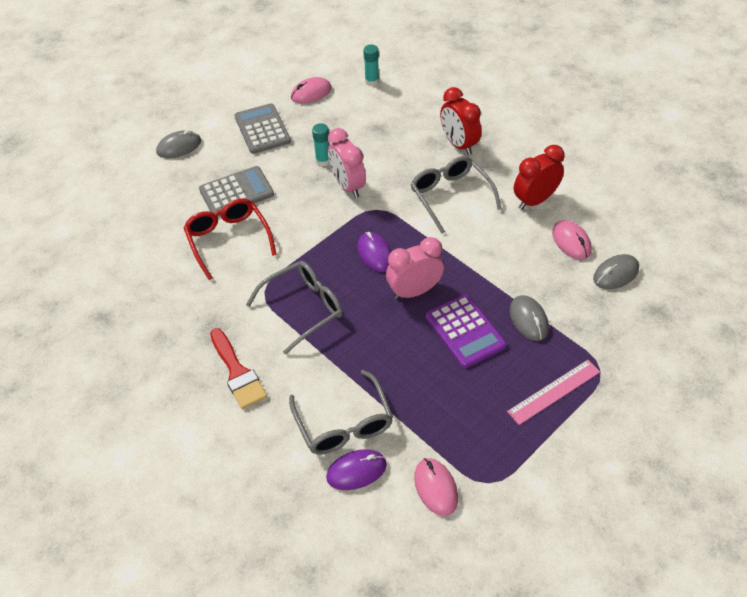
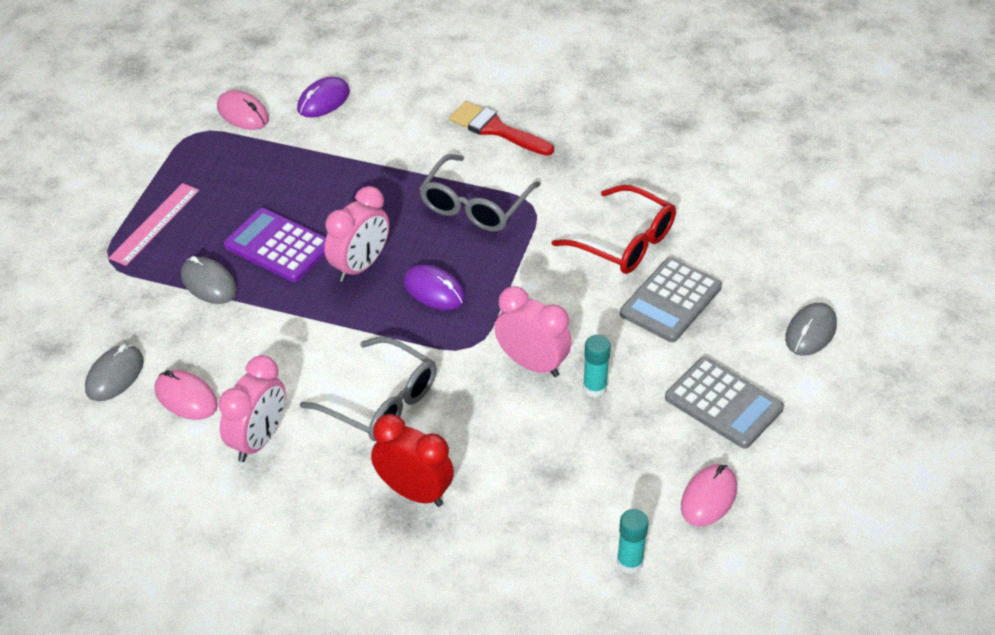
camera: 150 degrees right, 5 degrees down
grey glasses [289,370,393,455] -> none
red clock [514,145,565,210] -> pink clock [219,355,286,462]

